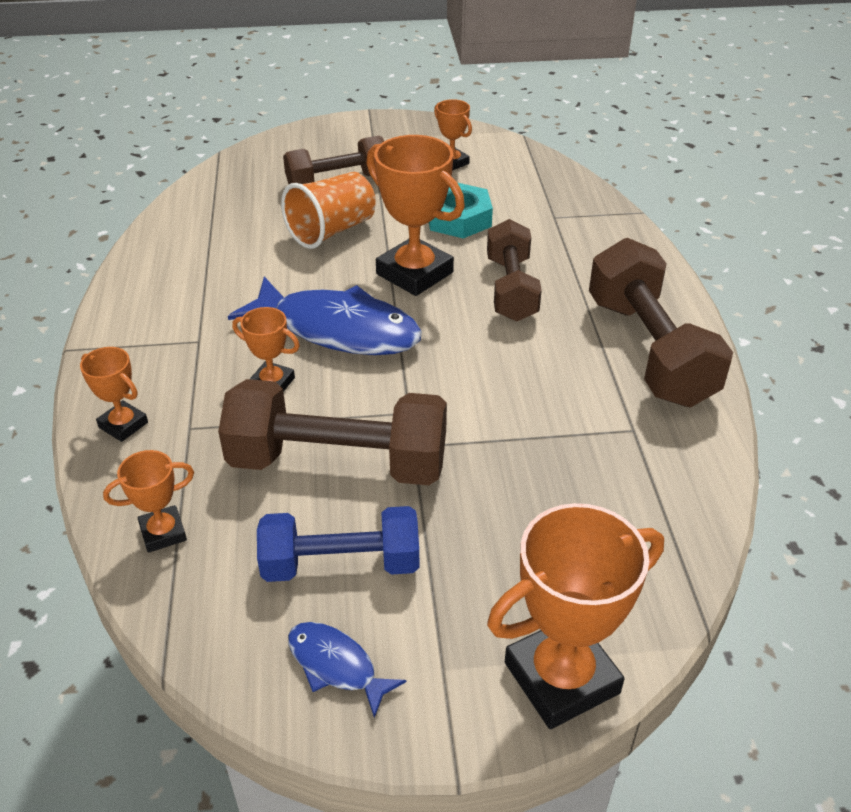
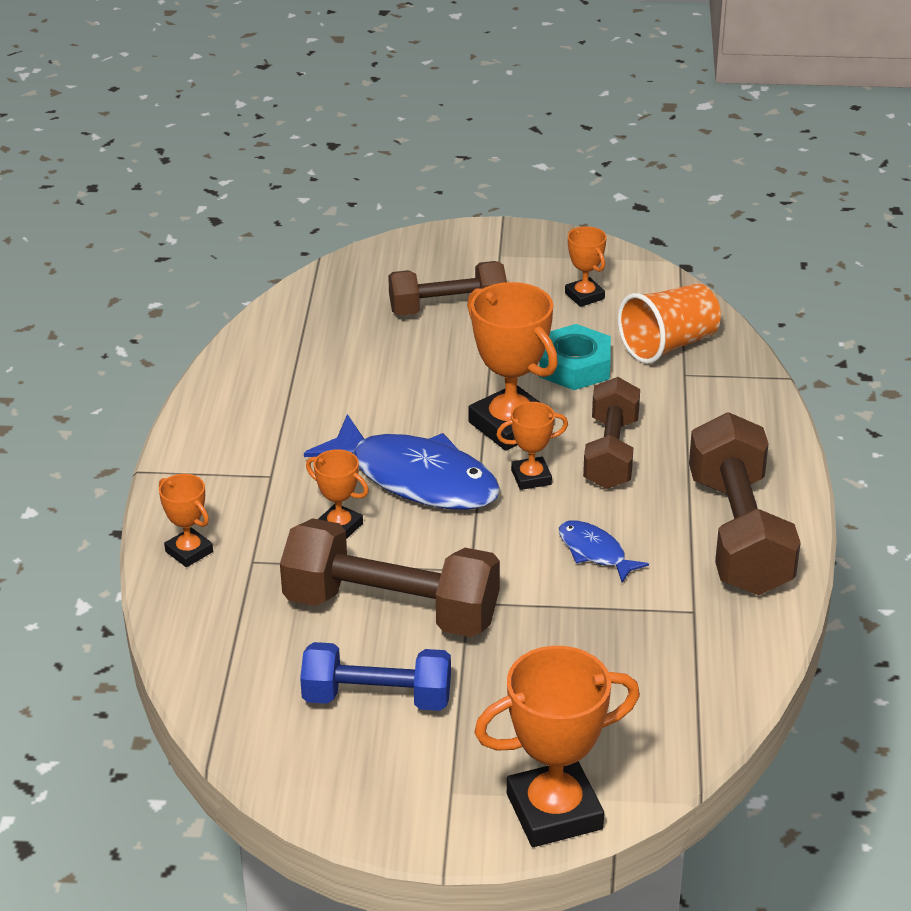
camera: 10 degrees right, 5 degrees down
orange trophy [103,450,194,553] -> orange trophy moved to [496,402,568,490]
orange cup [281,172,376,249] -> orange cup moved to [618,283,721,364]
blue fish [288,622,406,718] -> blue fish moved to [559,520,649,583]

